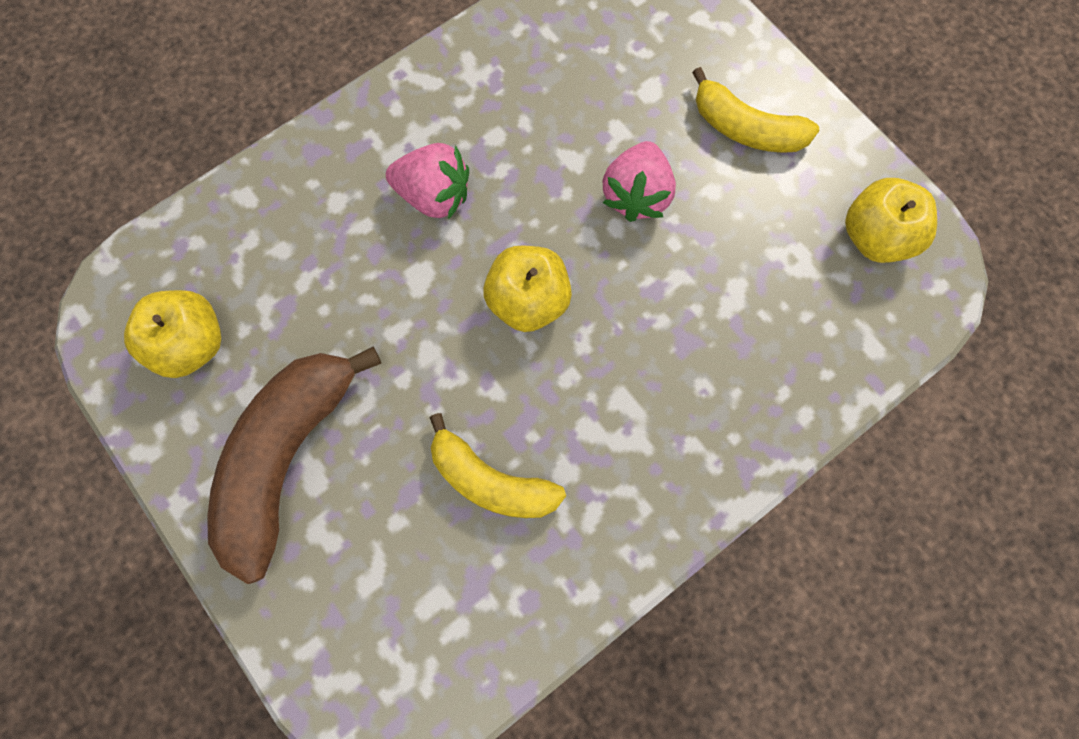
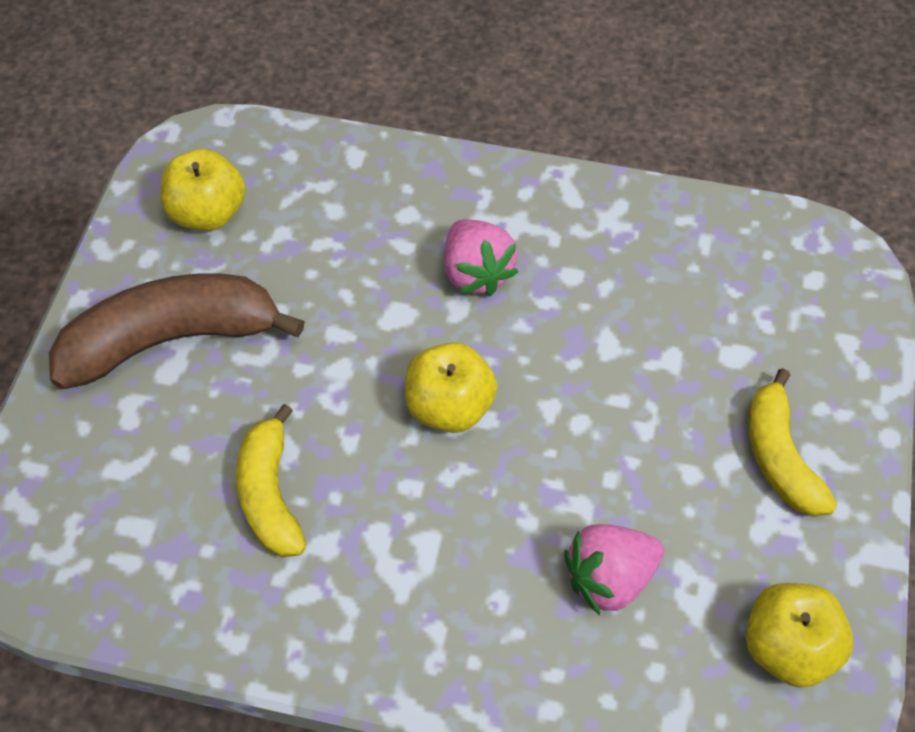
camera: 50 degrees right, 15 degrees down
pink strawberry [602,141,676,222] -> pink strawberry moved to [564,524,664,615]

